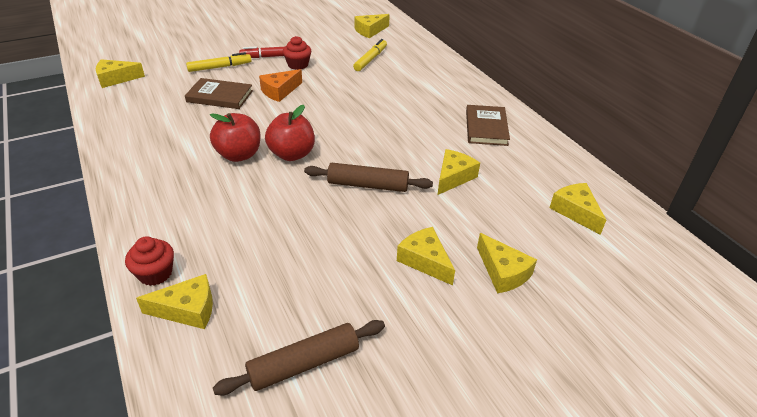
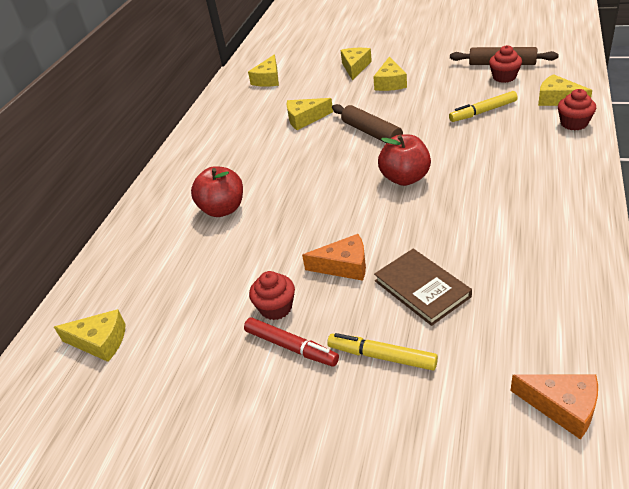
camera: 130 degrees left, 0 degrees up
yellow cheese [96,59,145,88] -> orange cheese [510,374,598,440]
red apple [210,113,260,162] -> red apple moved to [191,166,243,217]
yellow marker [353,39,387,71] -> yellow marker moved to [449,91,518,122]
brown book [466,105,510,146] -> none
none -> red cupcake [489,45,522,83]

